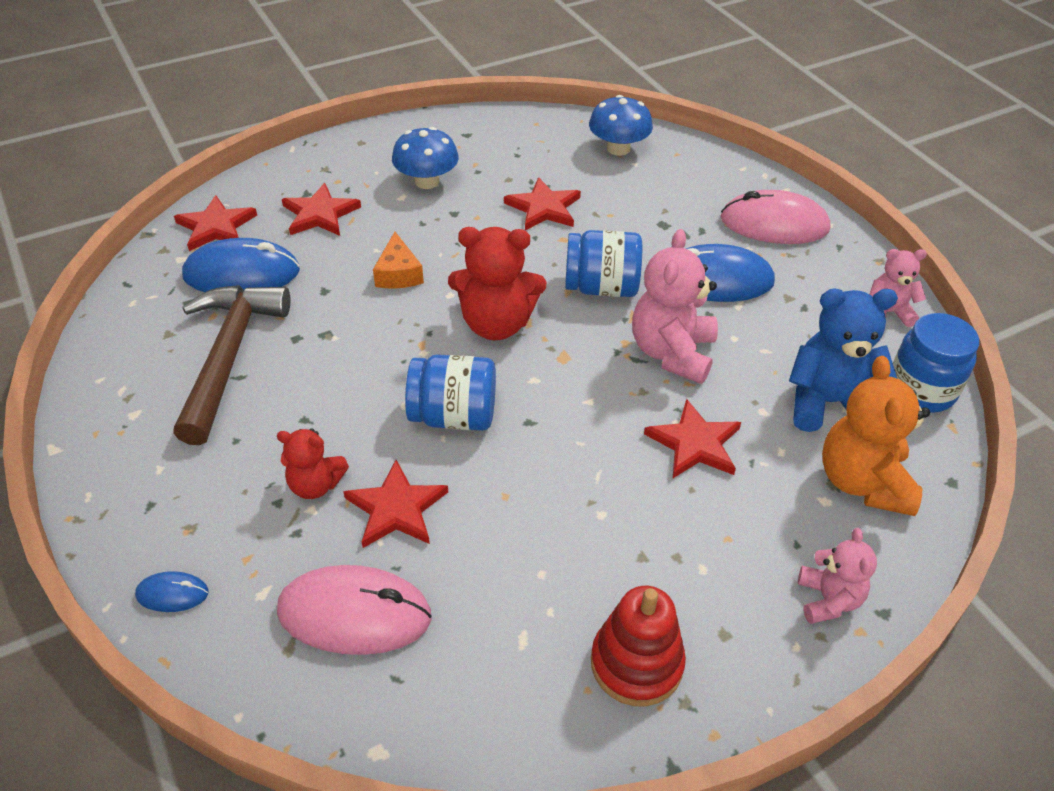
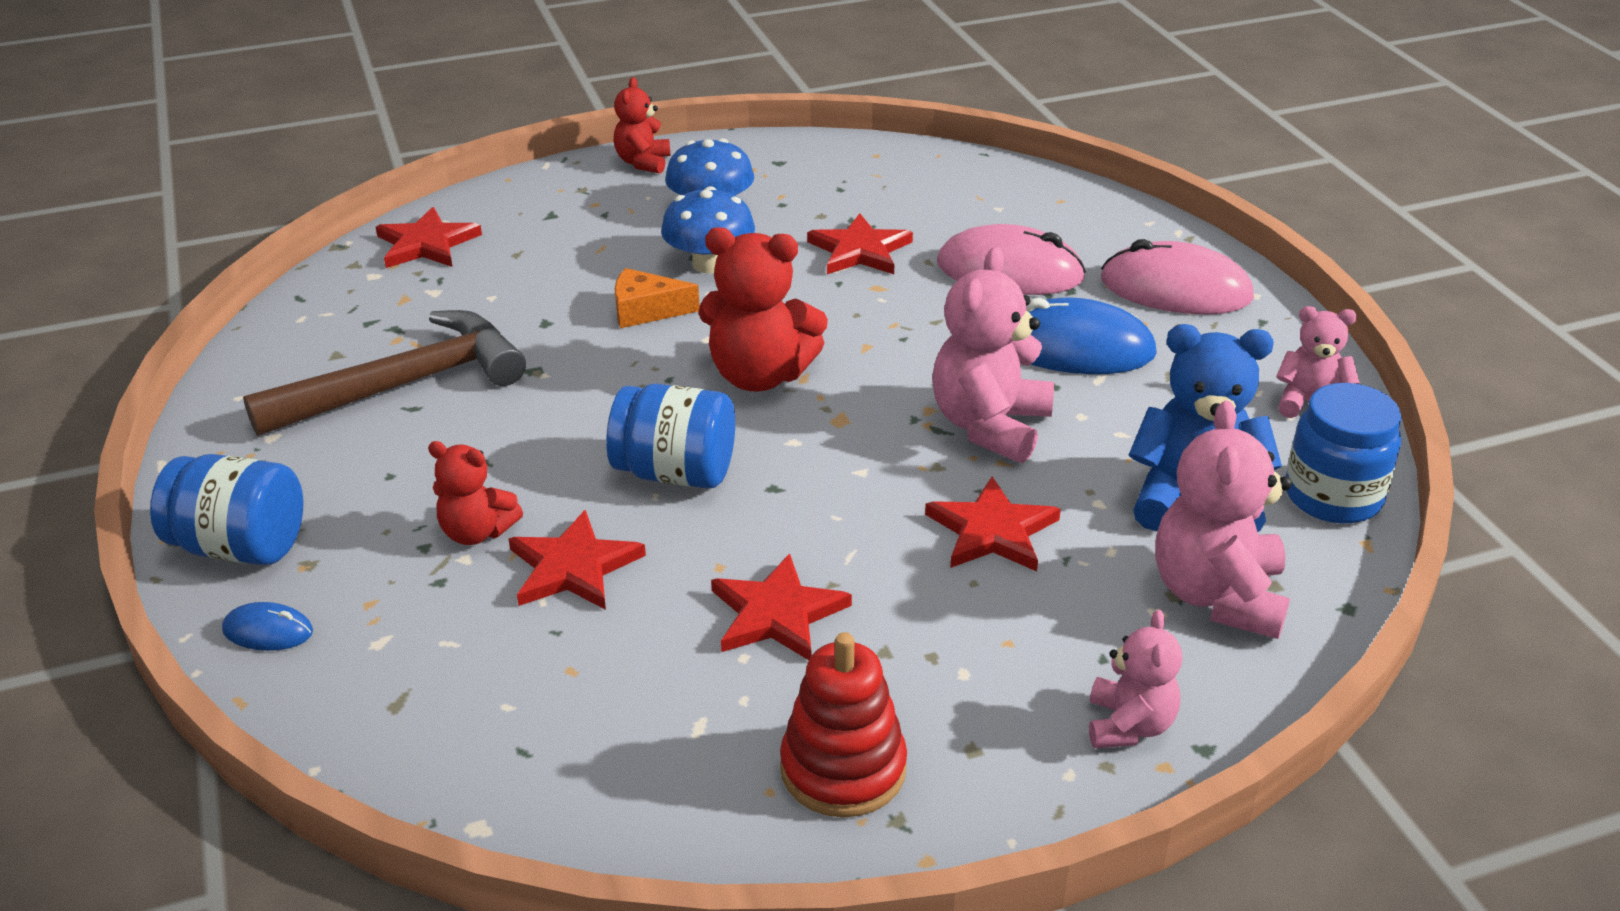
camera: 10 degrees right, 10 degrees down
brown hammer [173,285,291,445] -> brown hammer turned 45 degrees clockwise [243,310,526,436]
blue mouse [182,238,300,292] -> none
pink mouse [277,565,432,655] -> pink mouse moved to [937,224,1086,295]
red star [282,183,361,236] -> red star moved to [711,553,852,660]
orange cheese [373,232,424,289] -> orange cheese turned 90 degrees clockwise [615,268,700,328]
blue jar [565,230,642,297] -> blue jar moved to [150,454,303,565]
blue mushroom [589,95,653,156] -> blue mushroom moved to [661,186,755,273]
orange teddy bear [822,356,930,516] -> pink teddy bear [1155,401,1292,639]
none -> red teddy bear [613,77,670,174]

